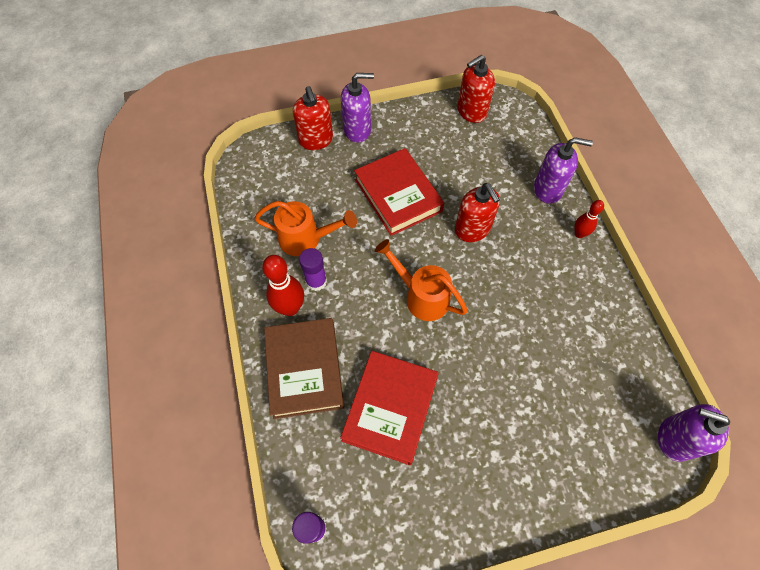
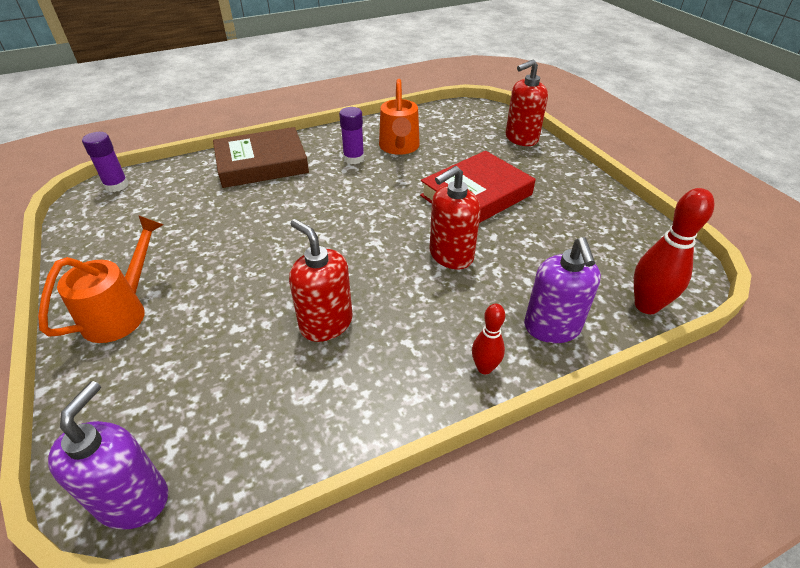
camera: 80 degrees right, 20 degrees down
red bowling pin [262,255,304,316] -> red bowling pin moved to [634,188,715,314]
red book [340,351,439,465] -> none
purple soap dispenser [341,73,374,142] -> none
orange watering can [374,239,468,321] -> orange watering can moved to [38,215,163,343]
red soap dispenser [458,55,495,123] -> red soap dispenser moved to [289,219,353,342]

